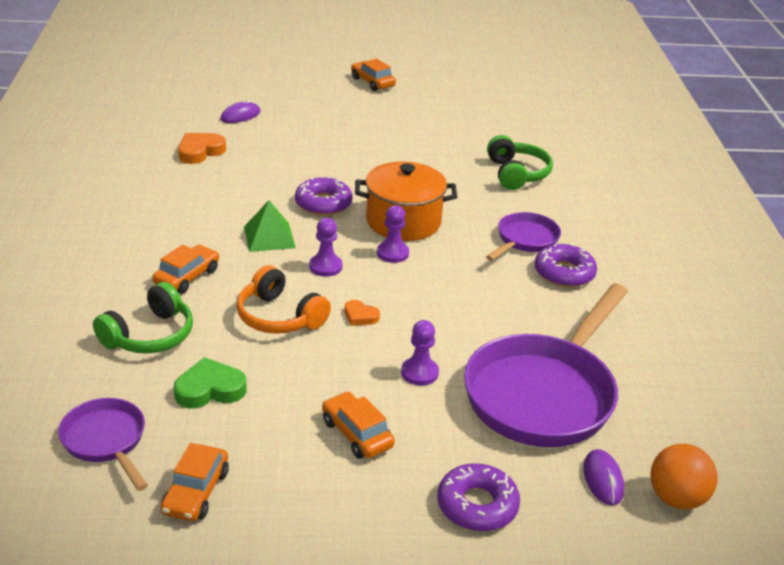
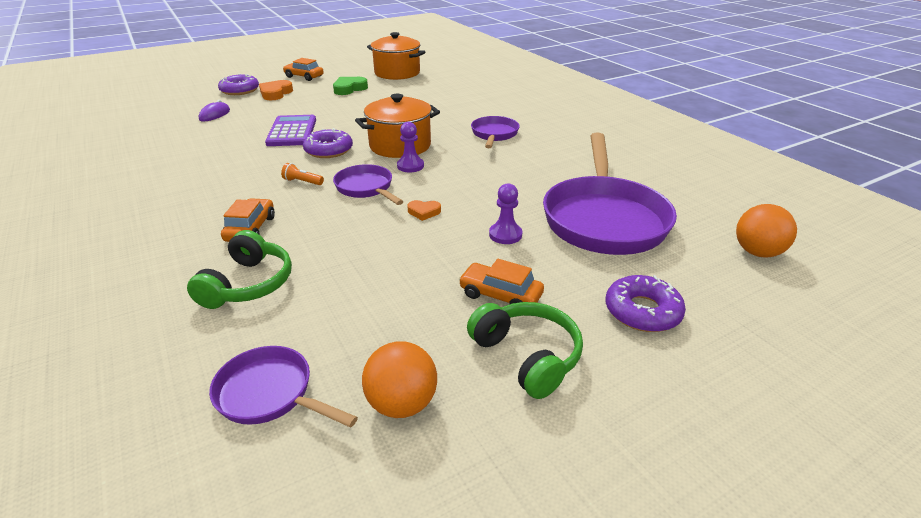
camera: 25 degrees left, 0 degrees up
orange car [161,443,229,521] -> orange ball [362,341,437,418]
green heart [174,357,246,408] -> green heart moved to [333,77,368,95]
orange heart [178,133,226,164] -> orange heart moved to [259,80,293,100]
orange headphones [236,265,331,334] -> none
green pyramid [244,200,296,252] -> orange flashlight [281,163,324,185]
purple pawn [309,218,343,277] -> purple pan [333,164,404,205]
green headphones [487,135,553,190] -> green headphones moved to [467,302,583,399]
purple donut [535,243,597,287] -> purple donut moved to [218,74,259,95]
purple mouse [583,449,624,505] -> none
none -> purple calculator [265,115,316,146]
none -> orange pot [367,32,425,80]

